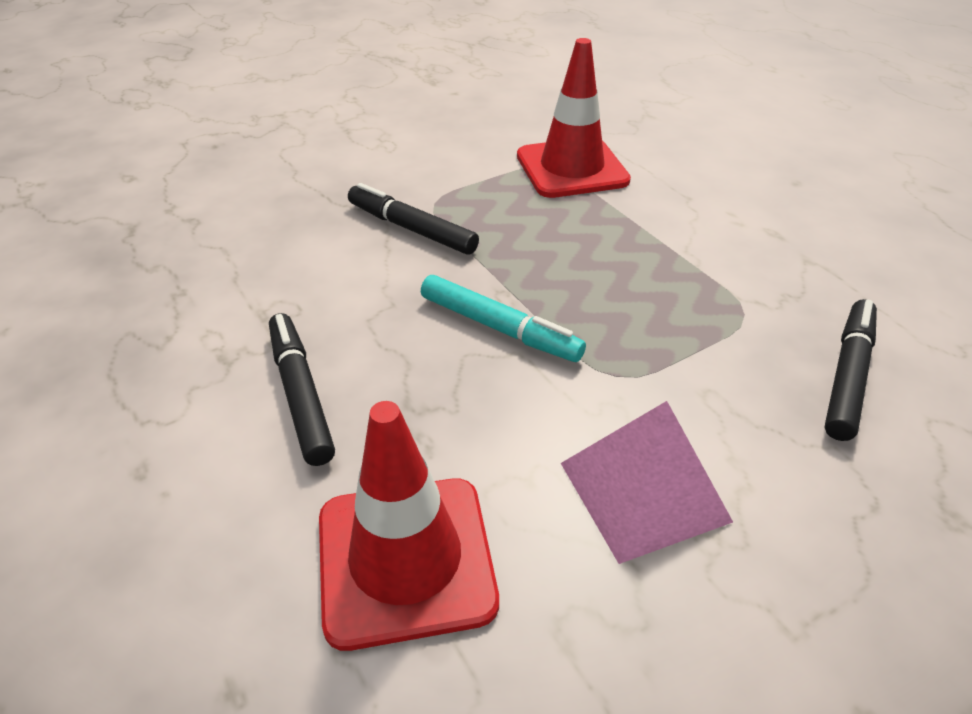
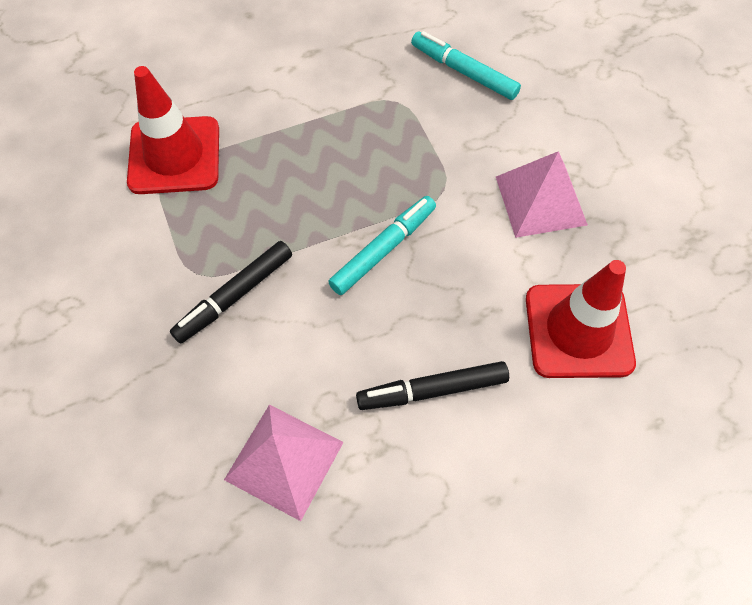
camera: 80 degrees left, 20 degrees up
black marker [824,299,877,441] -> turquoise marker [411,31,521,100]
none -> pink pyramid [224,405,344,521]

